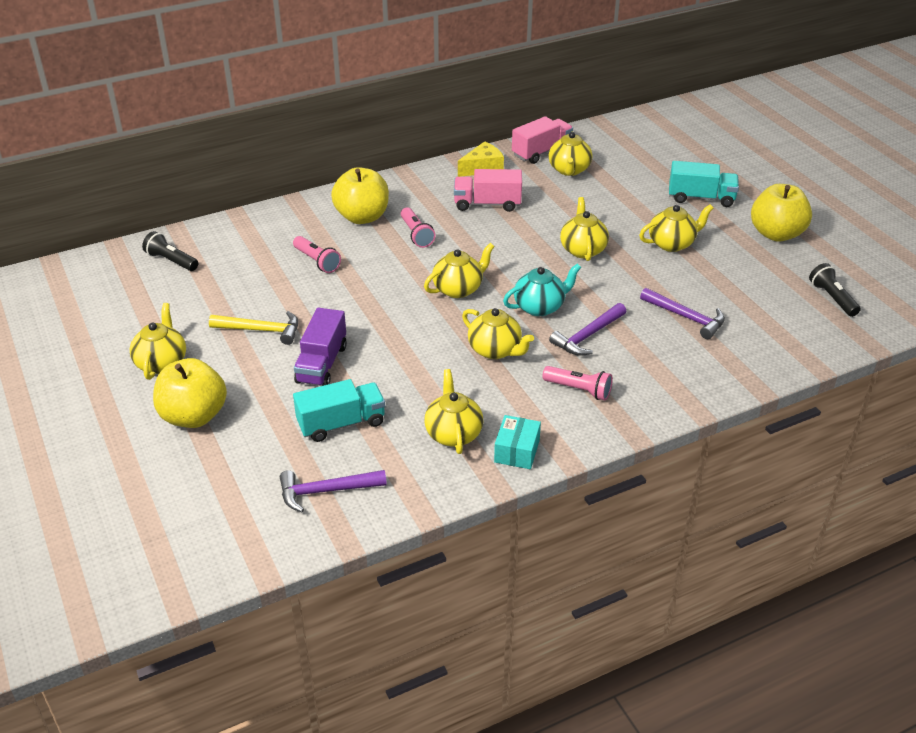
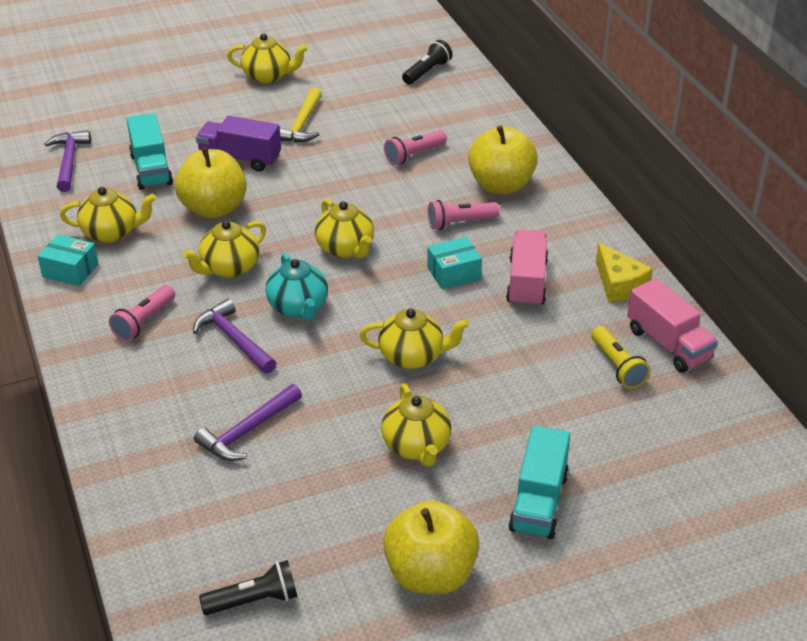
camera: 95 degrees right, 0 degrees up
yellow apple [153,358,227,428] -> yellow apple moved to [175,147,247,218]
yellow teapot [549,131,593,176] -> yellow flashlight [591,326,650,389]
none -> turquoise box [427,237,482,289]

